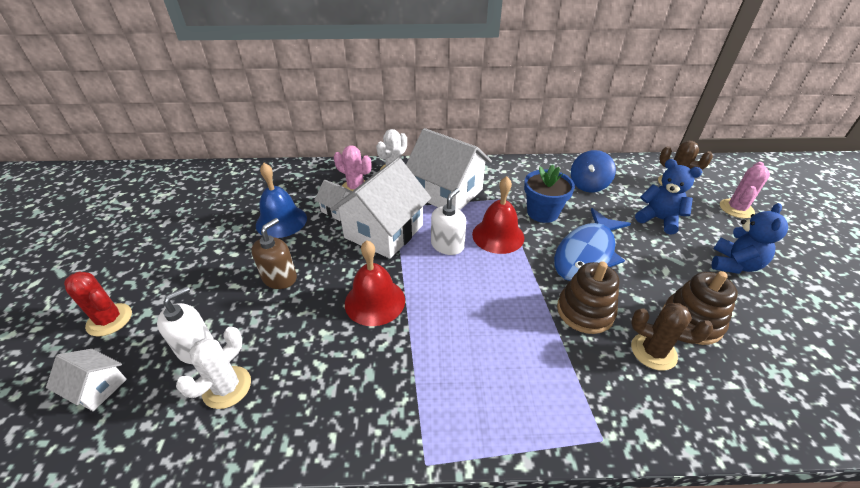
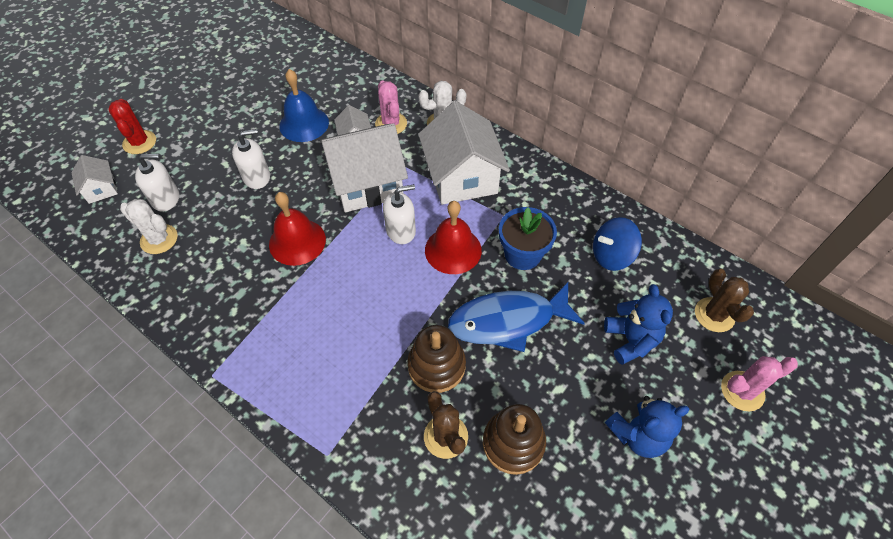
camera: 40 degrees right, 15 degrees up
white cactus [176,327,251,409] -> white cactus turned 45 degrees clockwise [120,199,178,254]
brown soap dispenser [251,218,297,289] -> white soap dispenser [232,129,270,189]

